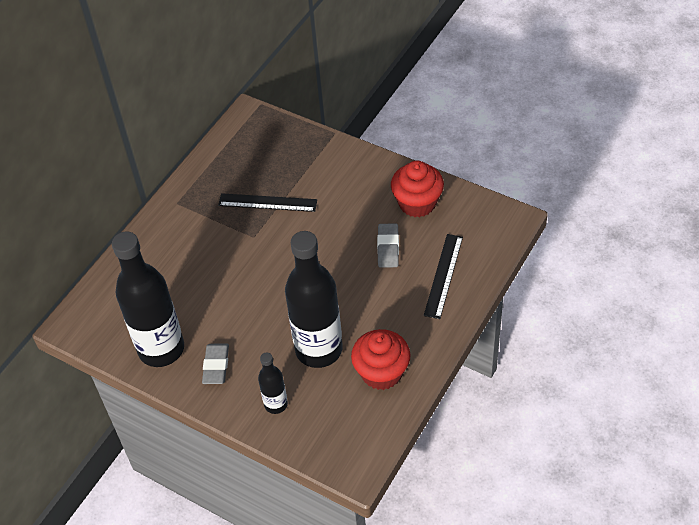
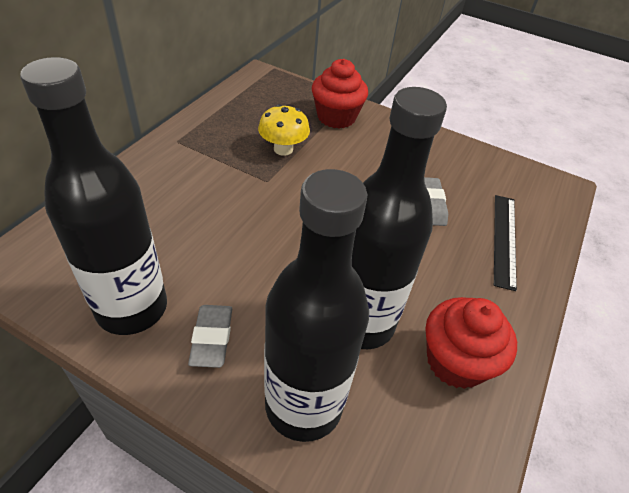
camera: 10 degrees left, 5 degrees down
black ruler [218,193,317,212] -> yellow mushroom [258,104,310,156]
black bottle [258,352,288,414] -> black bottle [264,169,369,442], size x2.07
red cupcake [391,161,444,217] -> red cupcake moved to [312,59,368,128]

